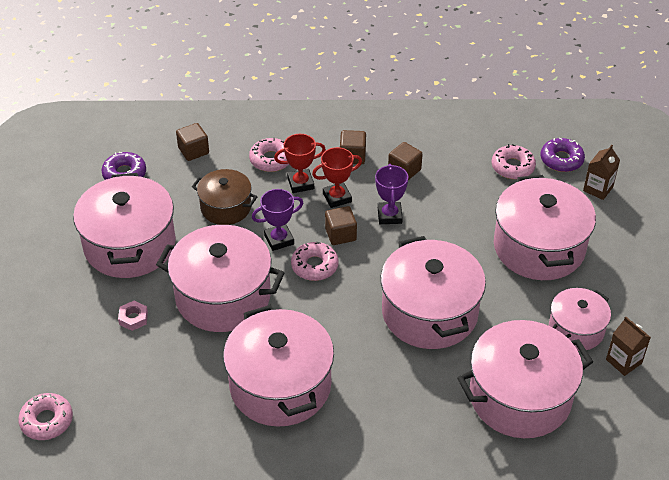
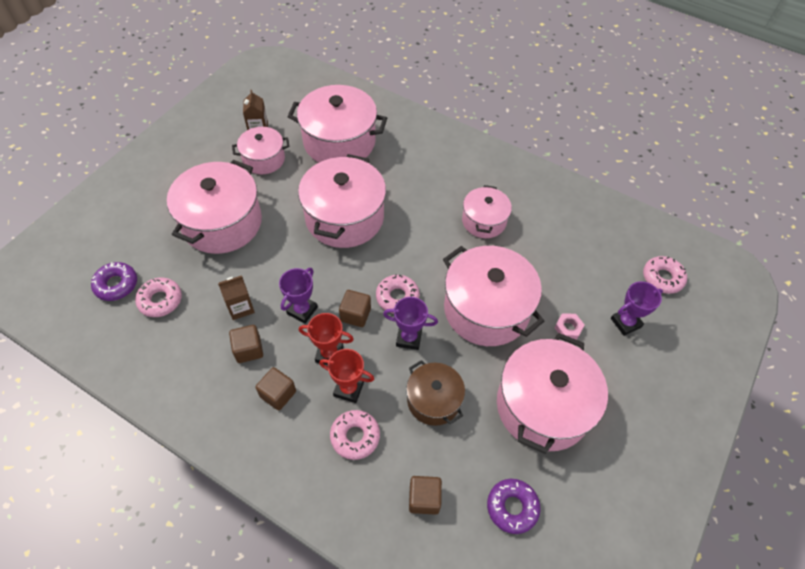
camera: 150 degrees left, 10 degrees up
pink pot [223,305,334,427] -> pink pot [462,185,512,238], size x0.57
brown carton [583,145,620,200] -> brown carton moved to [218,275,255,320]
none -> purple trophy [611,281,663,336]

